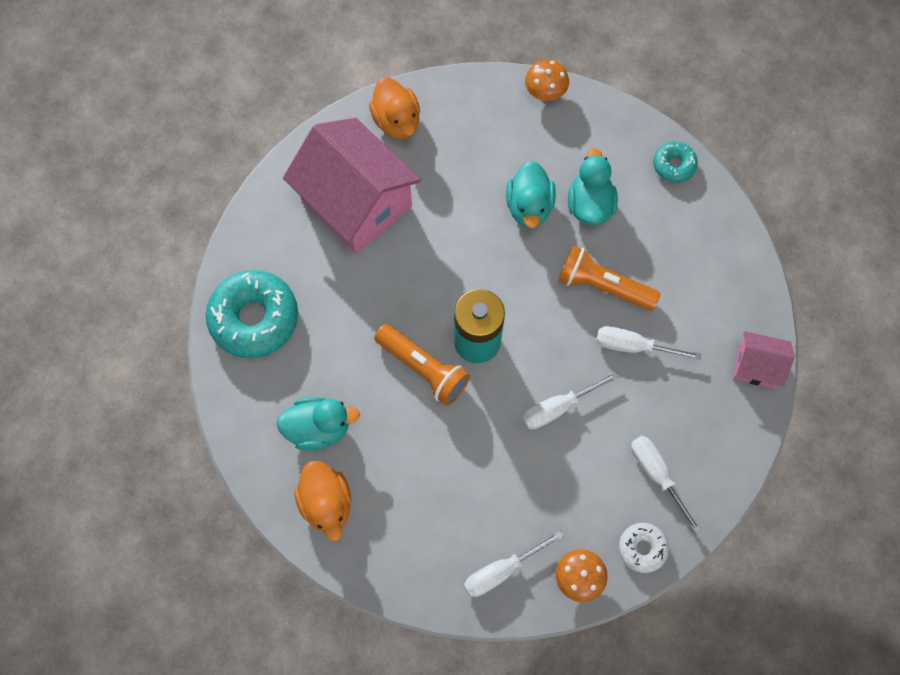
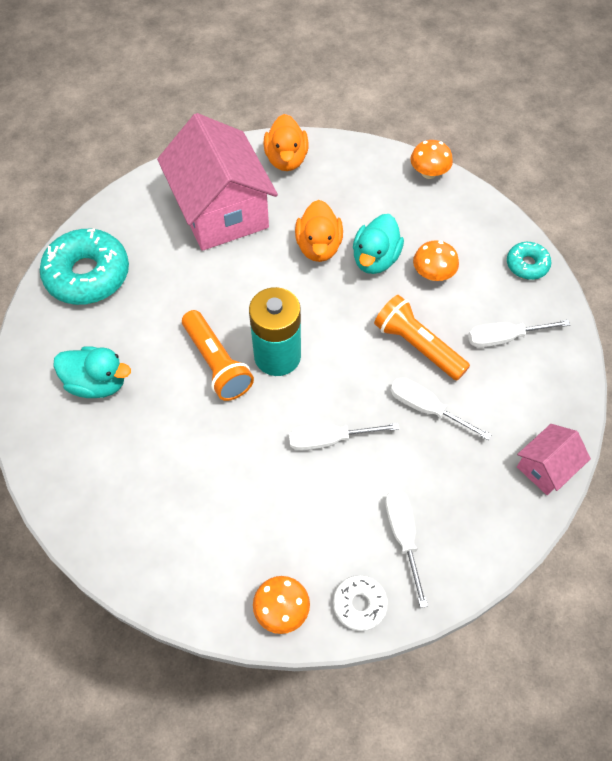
camera: 20 degrees right, 10 degrees down
orange duck [294,461,351,541] -> orange duck moved to [295,200,343,262]
white screwdriver [464,531,564,597] -> white screwdriver moved to [468,320,570,348]
turquoise duck [568,148,618,225] -> orange mushroom [413,240,459,281]
pink house [733,331,794,388] -> pink house turned 75 degrees counterclockwise [517,424,591,495]

